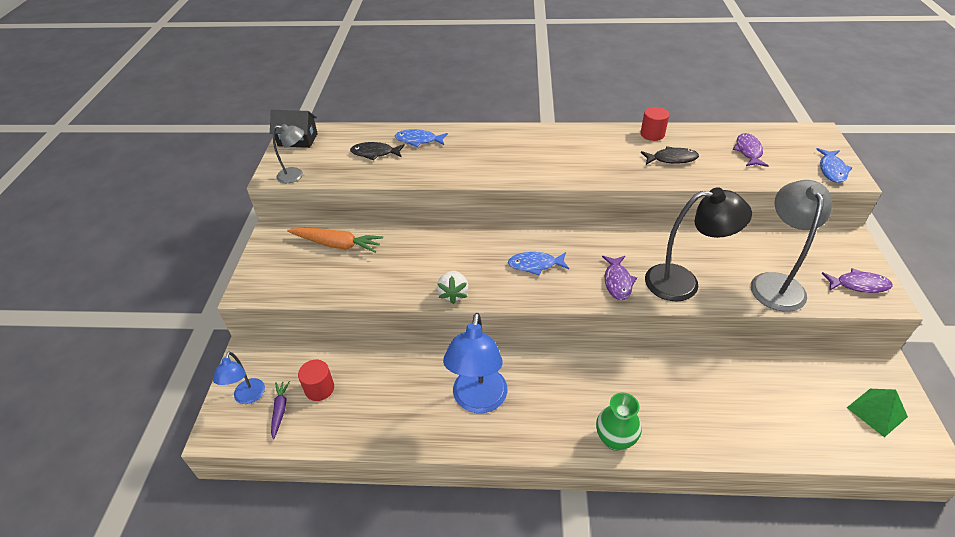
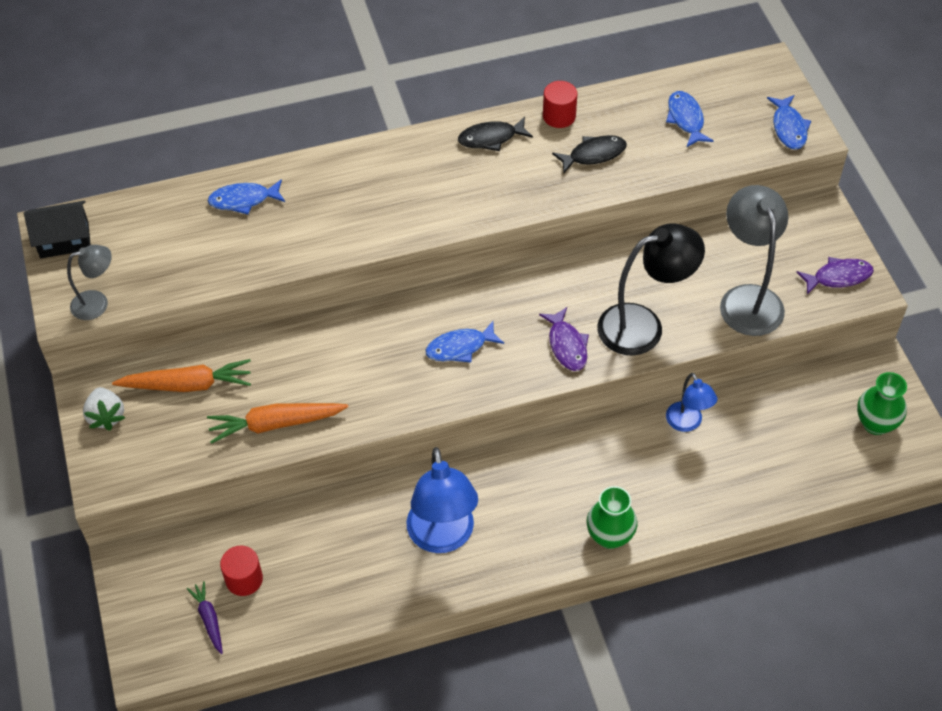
camera: 20 degrees left, 10 degrees up
blue lamp [213,351,265,404] -> blue lamp moved to [666,373,717,432]
black fish [350,142,405,161] -> black fish moved to [458,117,533,151]
white strawberry [437,271,469,304] -> white strawberry moved to [83,387,125,431]
purple fish [733,133,769,167] -> blue fish [666,91,714,147]
green pyramid [847,389,908,437] -> green vase [857,372,907,435]
none -> orange carrot [207,403,348,444]

